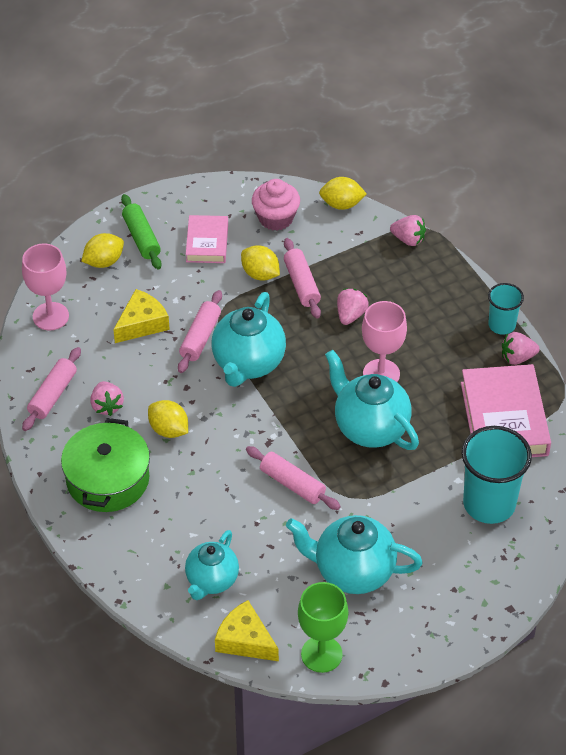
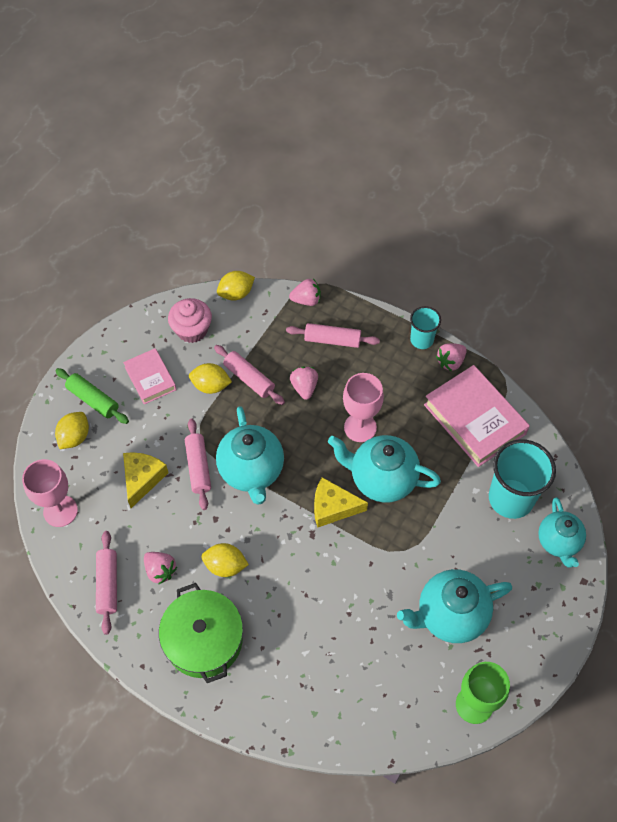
camera: 30 degrees left, 10 degrees up
turquoise teapot [185,530,239,600] -> turquoise teapot moved to [538,497,586,568]
yellow cheese [215,600,279,661] -> yellow cheese moved to [314,477,368,528]
pink rolling pin [246,446,341,510] -> pink rolling pin moved to [286,323,380,348]

